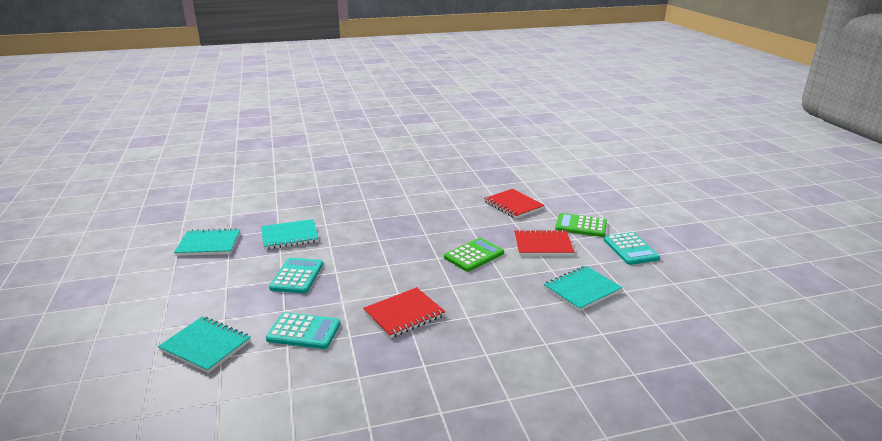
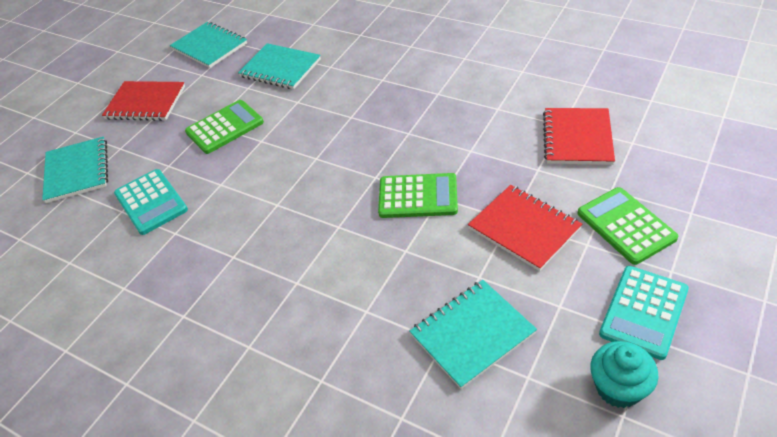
camera: 50 degrees right, 20 degrees up
turquoise calculator [269,258,323,293] -> green calculator [185,100,264,154]
red notebook [363,287,445,338] -> red notebook moved to [102,81,185,121]
turquoise notebook [544,266,623,311] -> turquoise notebook turned 45 degrees counterclockwise [409,280,537,389]
none -> turquoise cupcake [590,341,658,408]

